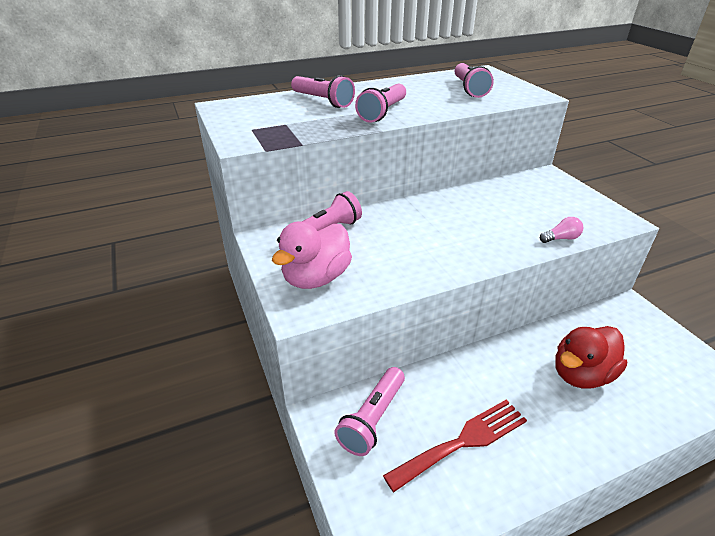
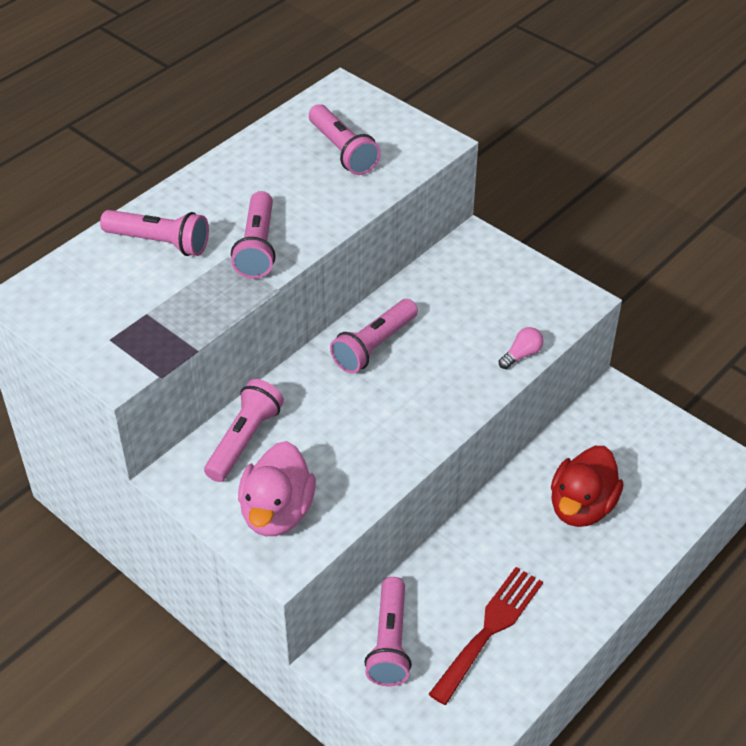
camera: 25 degrees left, 10 degrees up
none -> pink flashlight [330,299,418,373]

